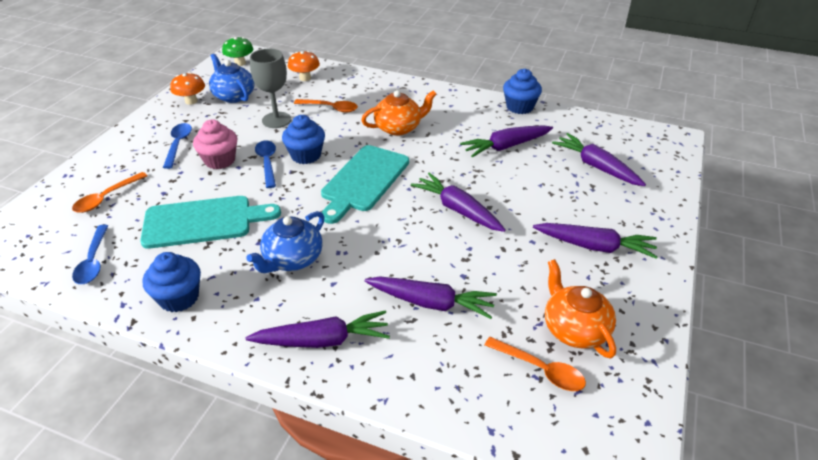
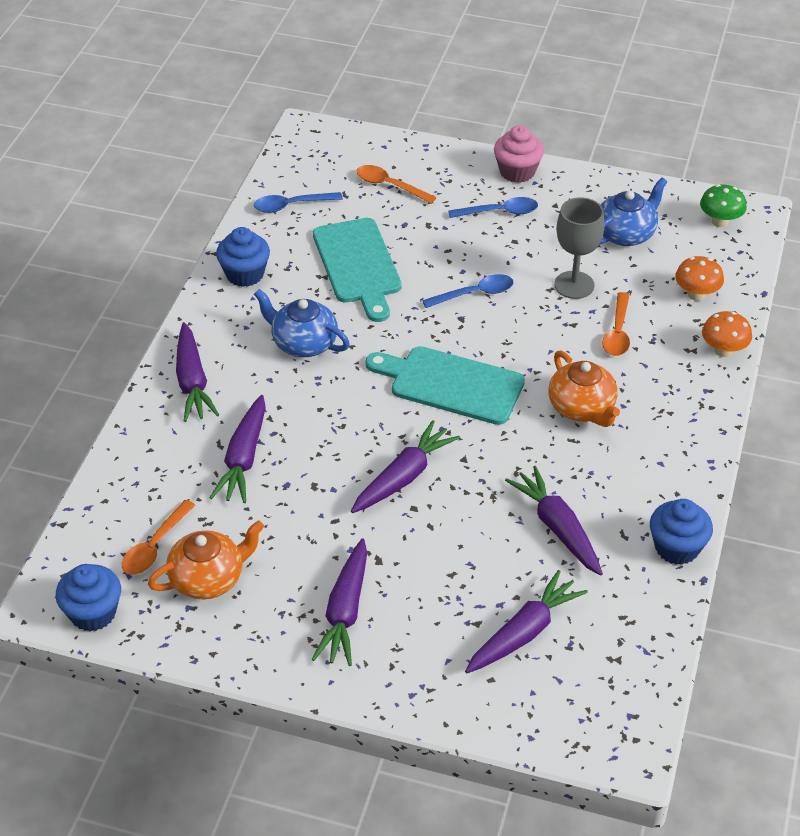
camera: 85 degrees right, 5 degrees up
orange mushroom [170,72,205,105] -> orange mushroom moved to [702,311,752,357]
pink cupcake [193,119,238,169] -> pink cupcake moved to [494,125,544,183]
blue cupcake [282,115,325,164] -> blue cupcake moved to [55,564,121,632]

